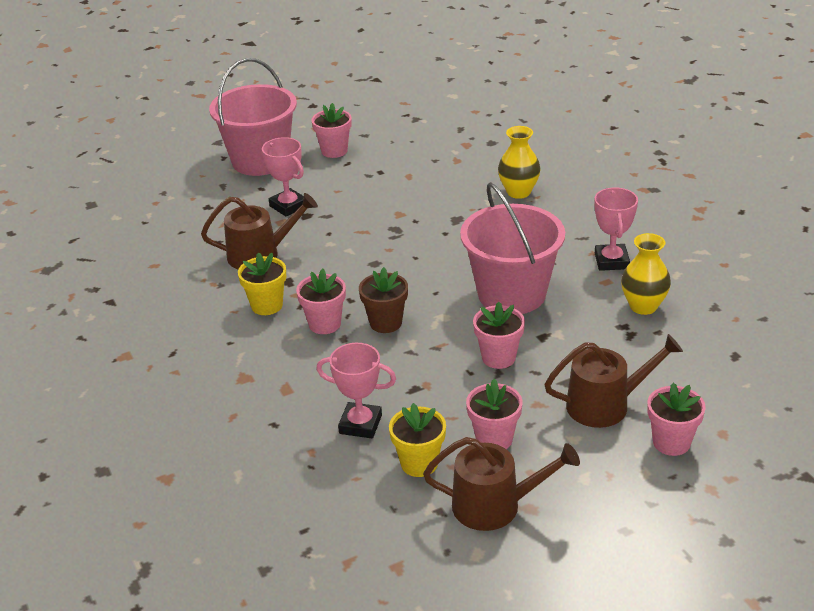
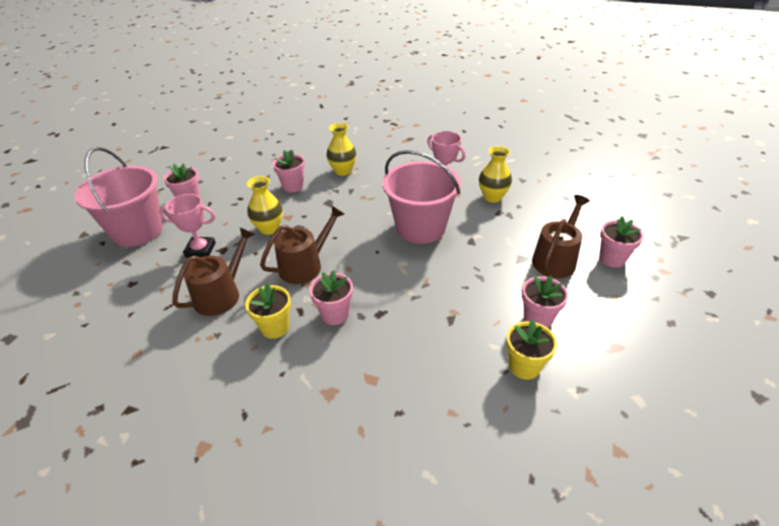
camera: 45 degrees left, 5 degrees up
pink trophy [316,343,396,438] -> none
brown flower pot [359,267,408,333] -> none
brown watering can [423,437,580,531] -> brown watering can moved to [260,206,344,284]
pink flower pot [473,302,525,369] -> pink flower pot moved to [273,149,305,192]
none -> yellow vase [247,176,283,235]

